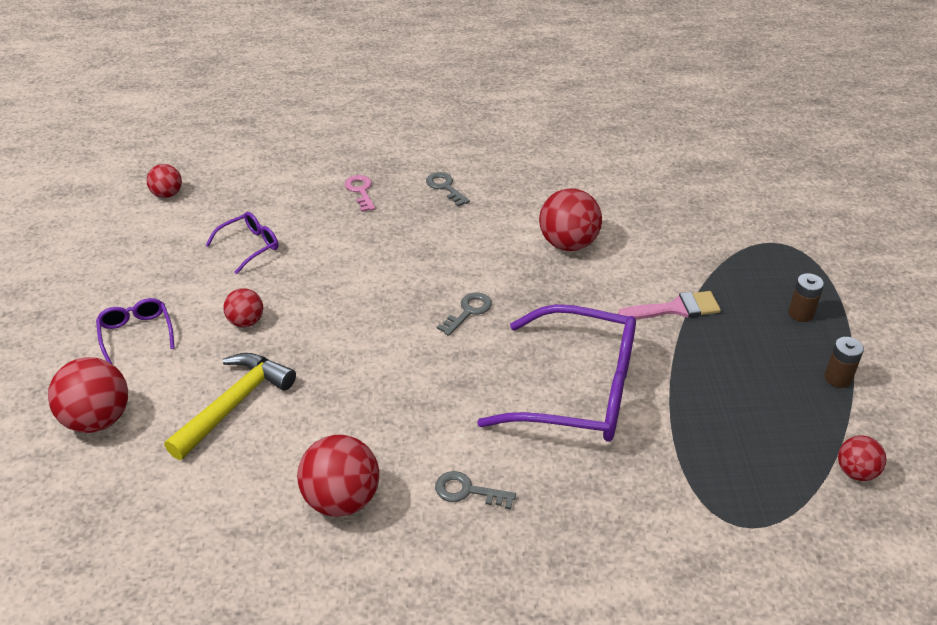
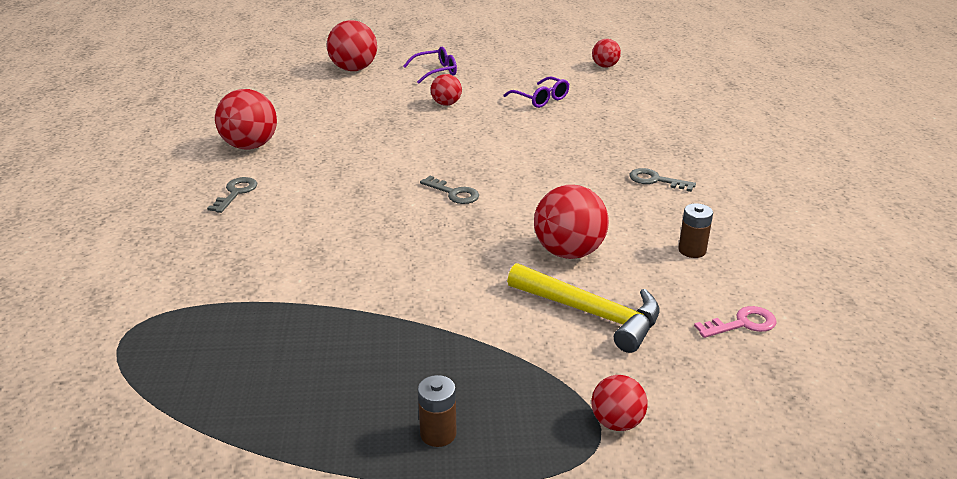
camera: 90 degrees right, 10 degrees down
yellow hammer [164,353,296,460] -> yellow hammer moved to [507,263,659,353]
pink key [345,175,375,212] -> pink key moved to [694,306,777,338]
grey key [426,172,470,207] -> grey key turned 120 degrees counterclockwise [629,168,696,192]
purple glasses [477,304,636,442] -> none
pink brush [618,291,721,319] -> none
brown battery [824,337,864,388] -> brown battery moved to [678,203,713,258]
red ball [838,436,886,481] -> red ball moved to [592,375,648,431]

